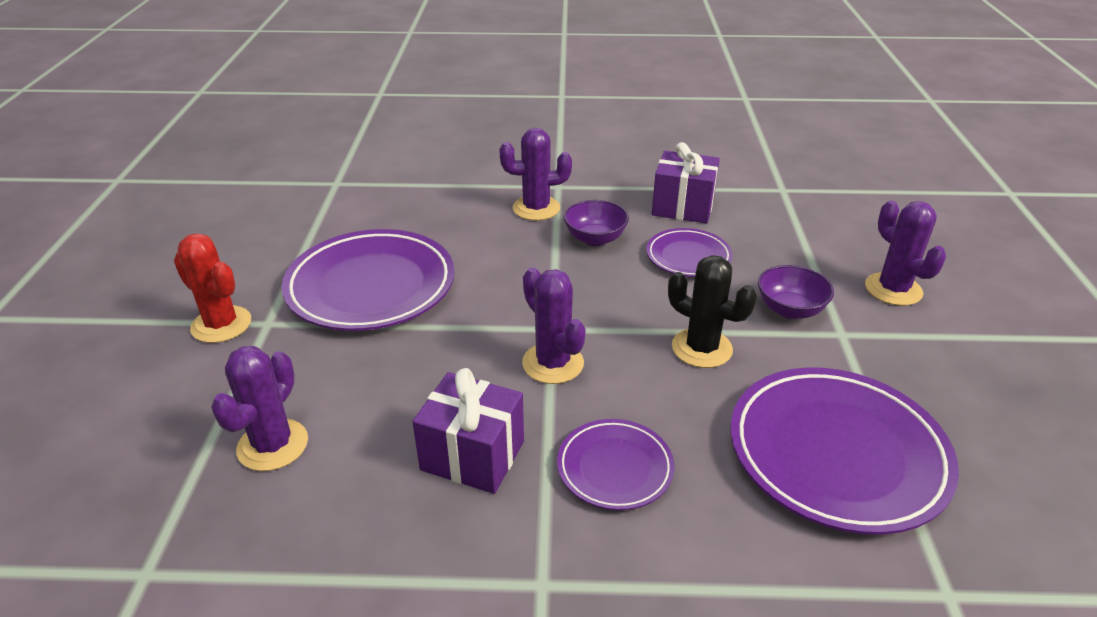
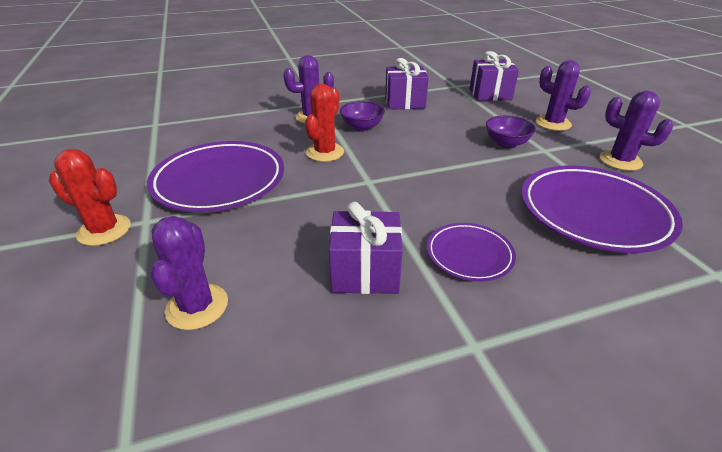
camera: 20 degrees left, 0 degrees up
purple cactus [522,267,586,384] -> purple cactus moved to [600,91,673,171]
purple plate [646,228,733,277] -> none
black cactus [668,255,757,368] -> none
none -> red cactus [305,84,344,162]
none -> purple gift [470,51,519,101]

